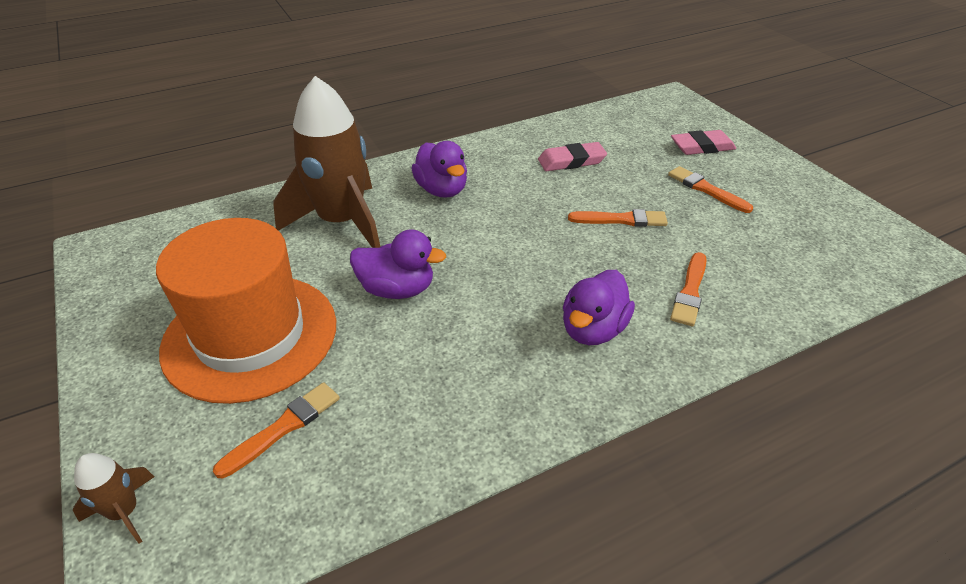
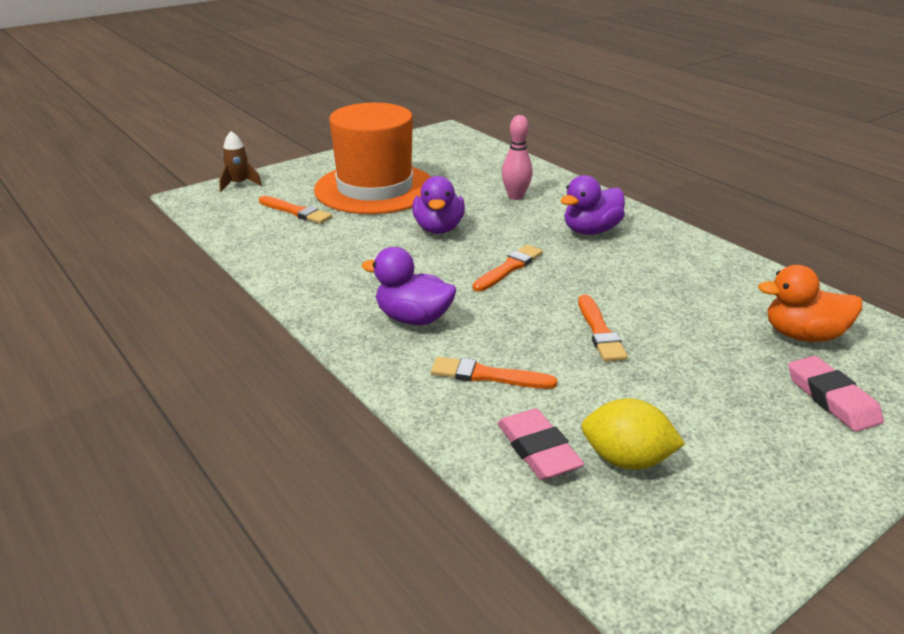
camera: 80 degrees right, 10 degrees down
brown rocket [273,76,380,248] -> pink bowling pin [502,115,533,200]
pink eraser [538,142,607,171] -> pink eraser moved to [497,408,584,480]
orange brush [668,166,753,213] -> orange brush moved to [473,245,543,291]
none -> yellow lemon [582,398,685,470]
none -> orange duck [758,265,862,342]

